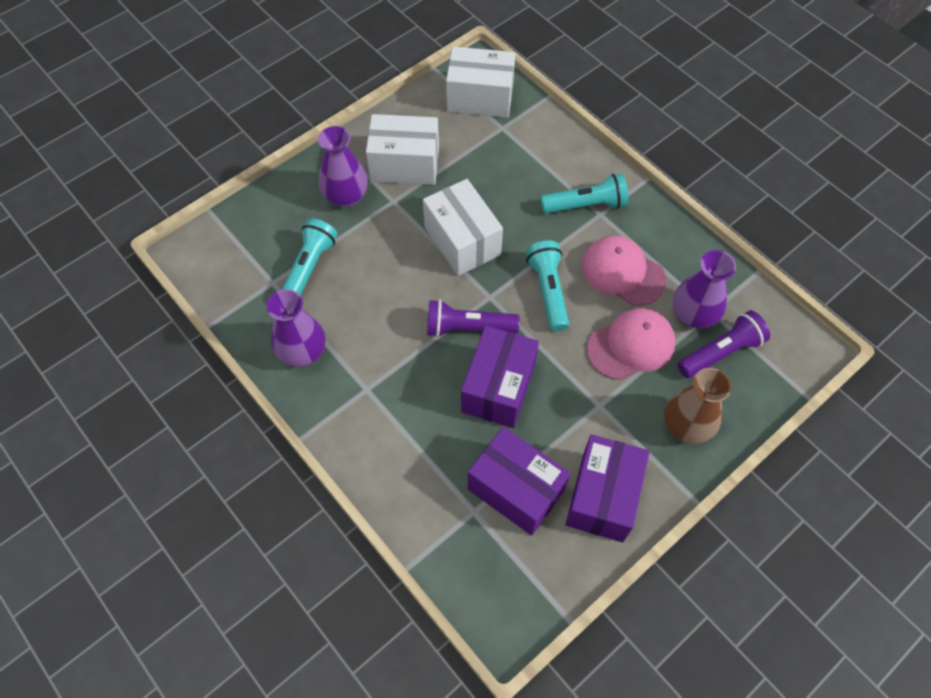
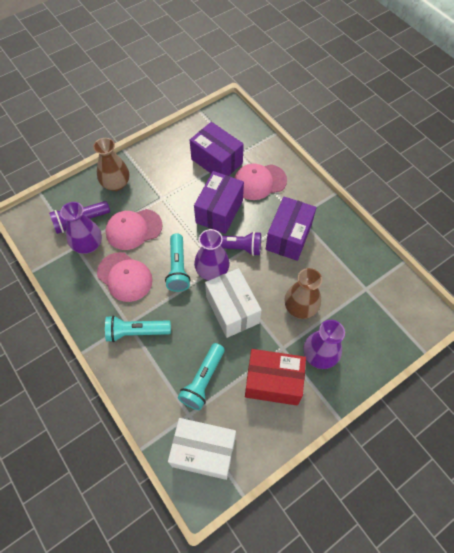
camera: 175 degrees left, 0 degrees up
purple vase [267,289,326,367] -> purple vase moved to [194,229,230,280]
turquoise flashlight [281,218,338,296] -> turquoise flashlight moved to [178,343,225,410]
white box [366,114,439,185] -> red box [245,349,306,405]
purple box [566,434,650,542] -> purple box moved to [266,197,317,261]
none -> pink cap [234,163,287,200]
none -> brown vase [285,268,322,319]

